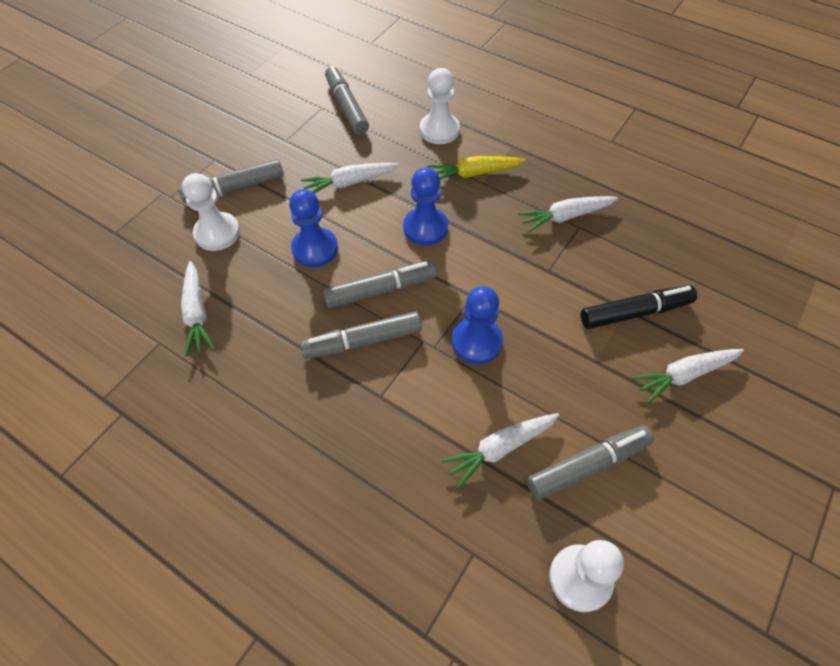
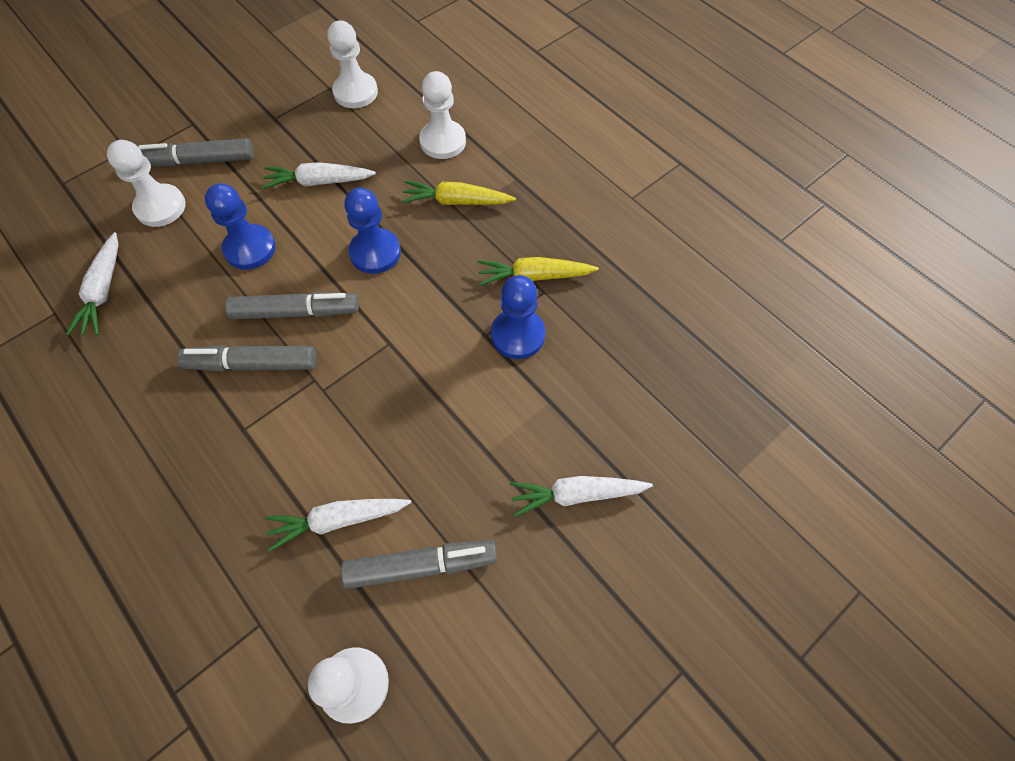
camera: 15 degrees right, 5 degrees up
grey marker [325,66,369,135] -> white pawn [327,20,378,108]
blue pawn [452,286,503,364] -> blue pawn moved to [491,275,545,359]
white carrot [518,196,618,232] -> yellow carrot [477,257,599,286]
black marker [581,285,697,329] -> none

